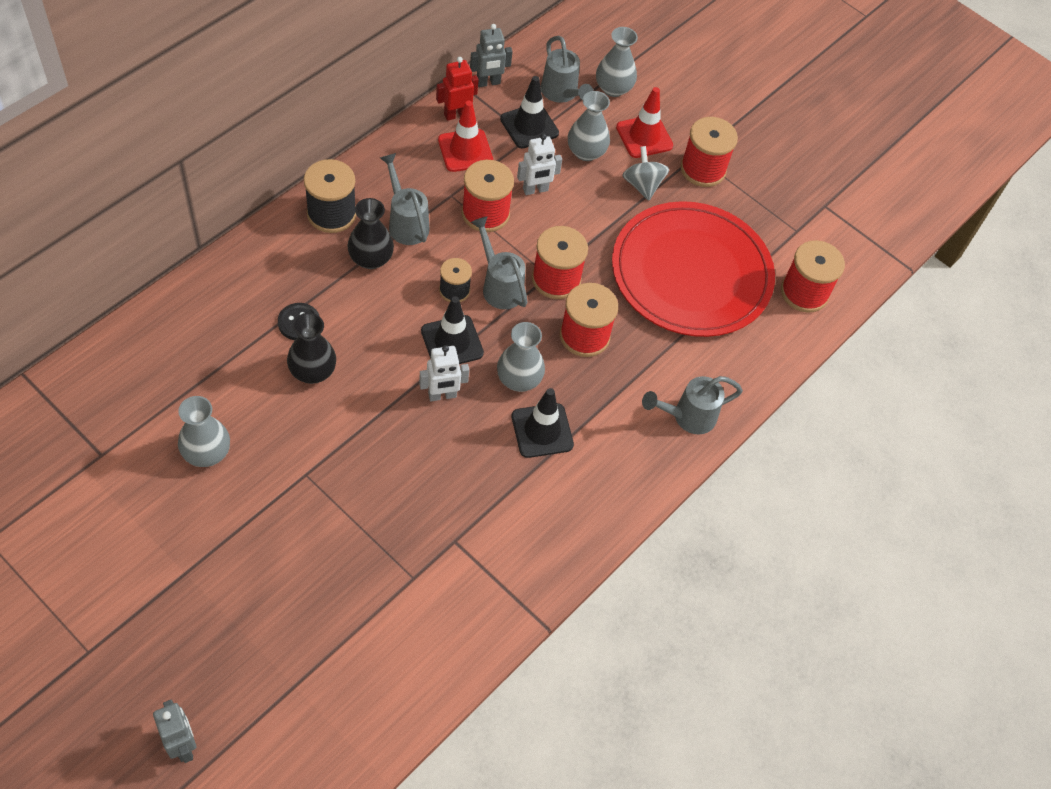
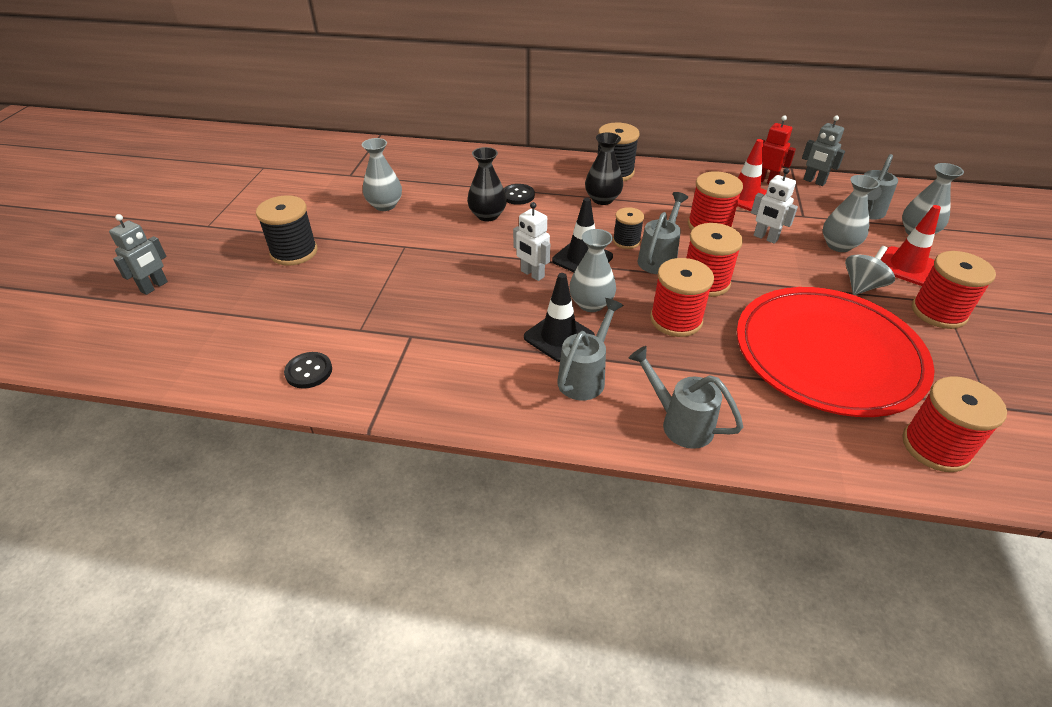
camera: 65 degrees right, 15 degrees down
grey watering can [380,153,430,245] -> grey watering can moved to [557,298,624,401]
black traffic cone [500,76,559,149] -> none
none -> black spool [256,195,317,266]
none -> black button [284,352,332,389]

